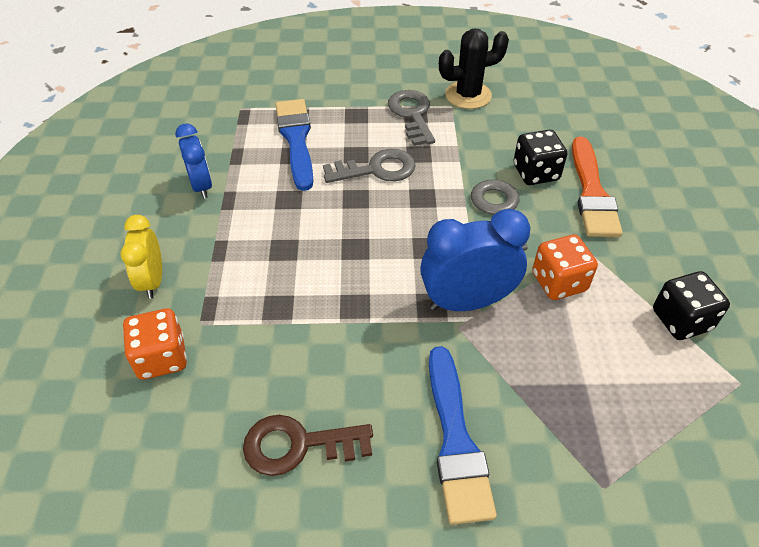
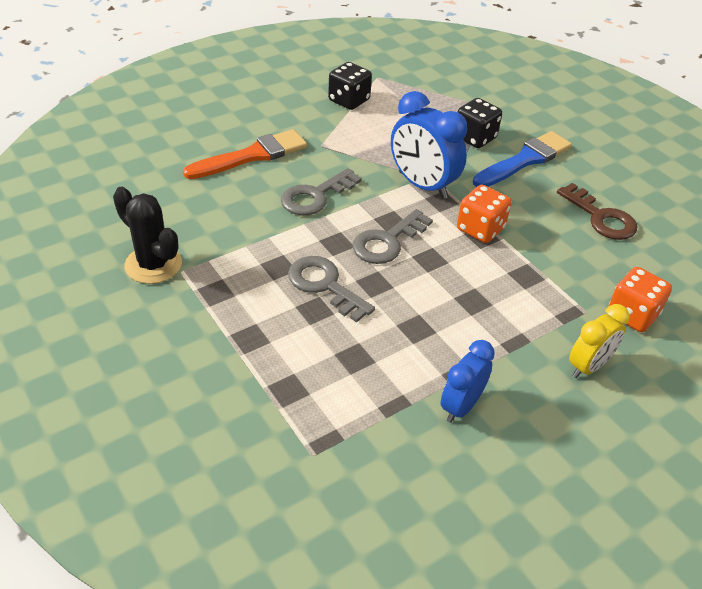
camera: 125 degrees left, 5 degrees down
blue brush [275,99,313,191] -> none
grey key [388,90,435,146] -> grey key moved to [353,209,433,264]
black dice [514,130,567,185] -> black dice moved to [457,98,502,148]
orange dice [532,234,598,300] -> orange dice moved to [457,185,512,243]

